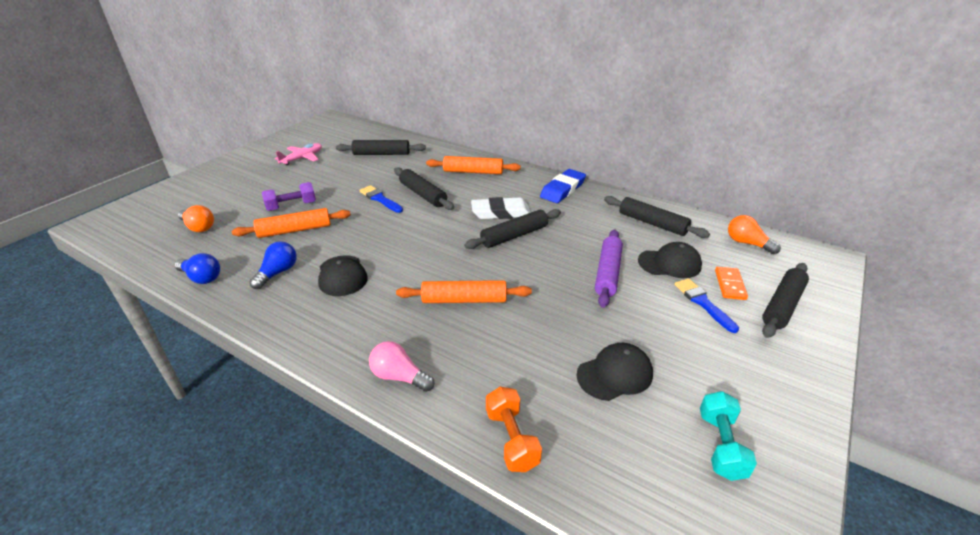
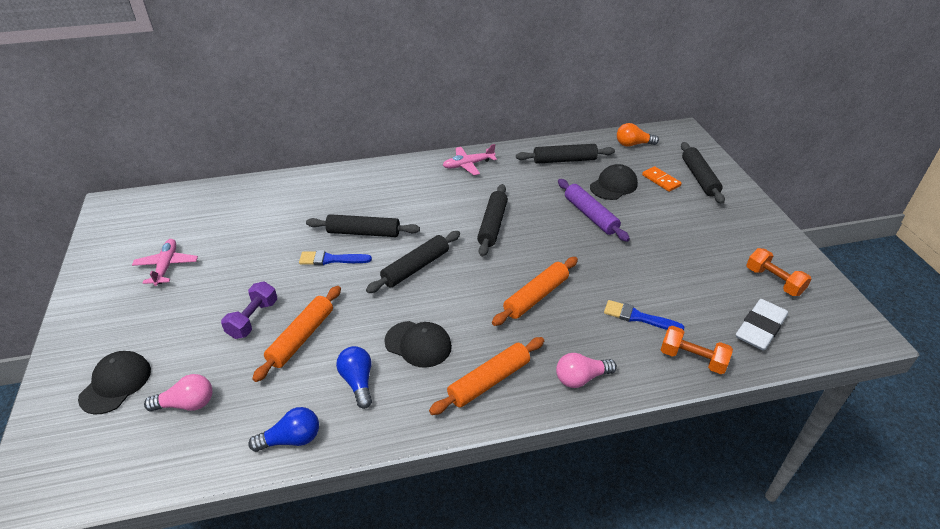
camera: 45 degrees left, 5 degrees up
orange light bulb [178,205,214,232] -> pink light bulb [144,374,213,411]
black rolling pin [336,140,426,155] -> black rolling pin moved to [366,231,460,293]
orange rolling pin [426,156,521,174] -> orange rolling pin moved to [429,337,544,415]
white eraser [471,197,531,219] -> white eraser moved to [736,299,788,351]
blue eraser [540,169,586,203] -> pink plane [443,144,497,175]
black cap [577,343,653,401] -> black cap moved to [78,351,151,415]
blue brush [675,278,739,333] -> blue brush moved to [604,300,684,330]
turquoise dumbbell [700,391,757,481] -> orange dumbbell [746,248,811,296]

